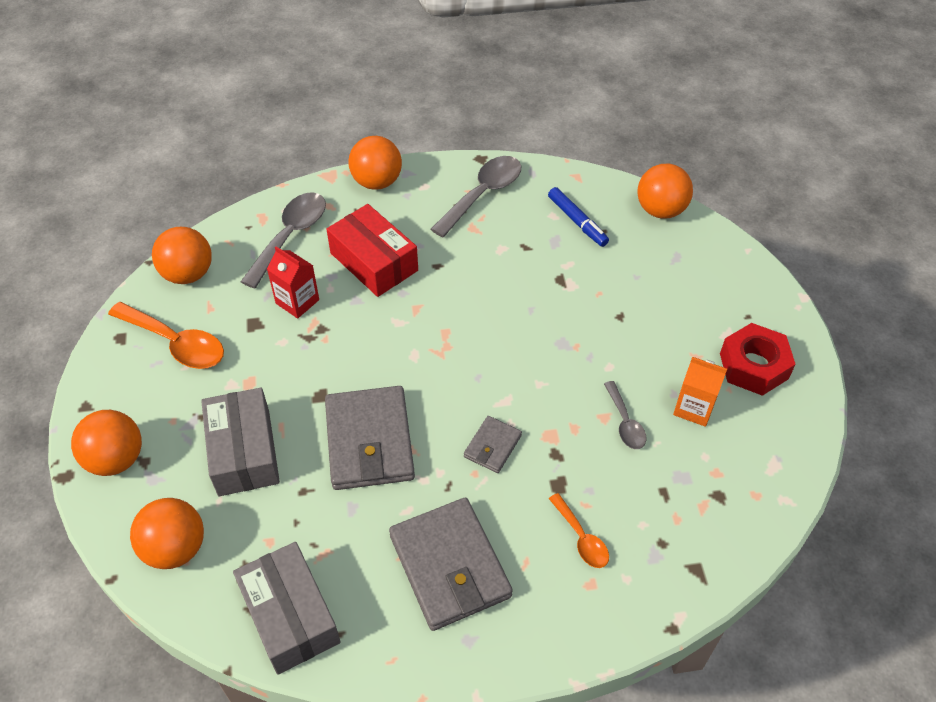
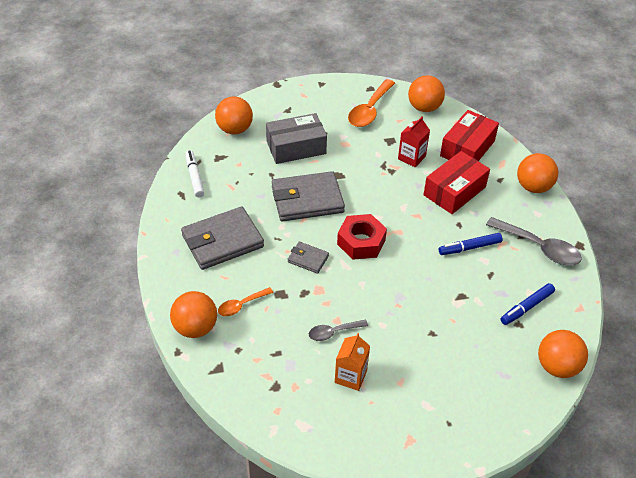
camera: 85 degrees right, 5 degrees down
orange ball [71,410,142,476] -> orange ball moved to [170,291,217,338]
grey box [233,542,341,675] -> white marker [185,150,204,197]
grey spoon [241,192,326,289] -> red box [440,110,499,161]
red nut [720,323,796,396] -> red nut moved to [337,214,387,260]
none -> blue marker [439,233,502,255]

